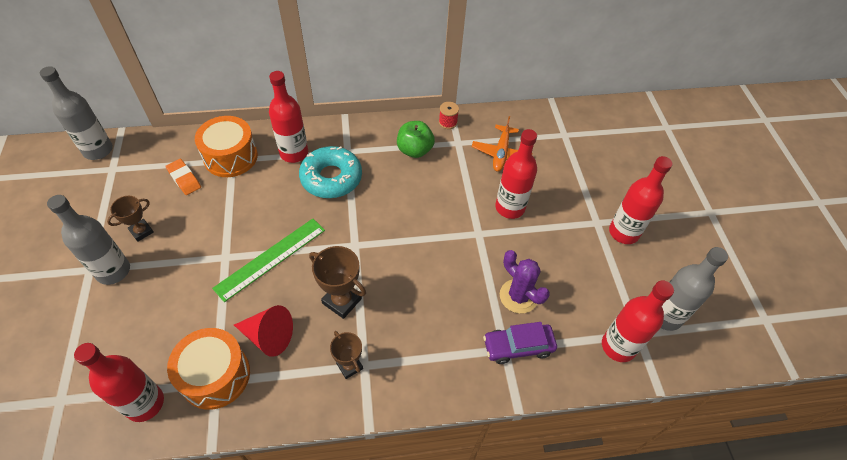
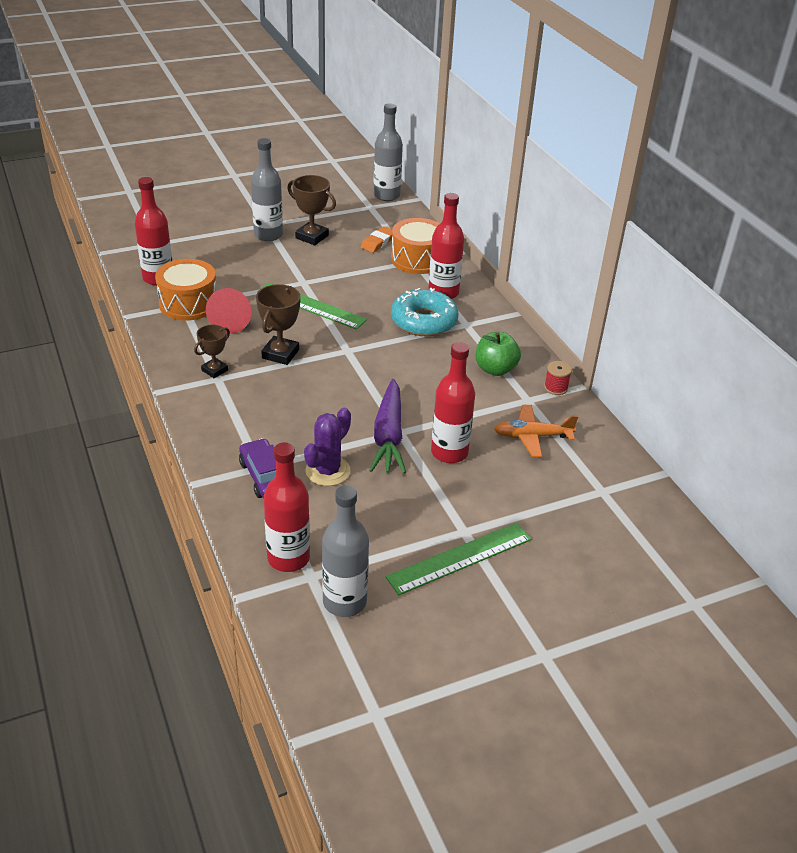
camera: 75 degrees right, 15 degrees down
brown trophy [107,196,154,242] -> brown trophy [287,175,336,245], size x1.53
red bottle [609,156,672,244] -> green ruler [385,523,532,595]
none -> purple carrot [369,379,406,474]

